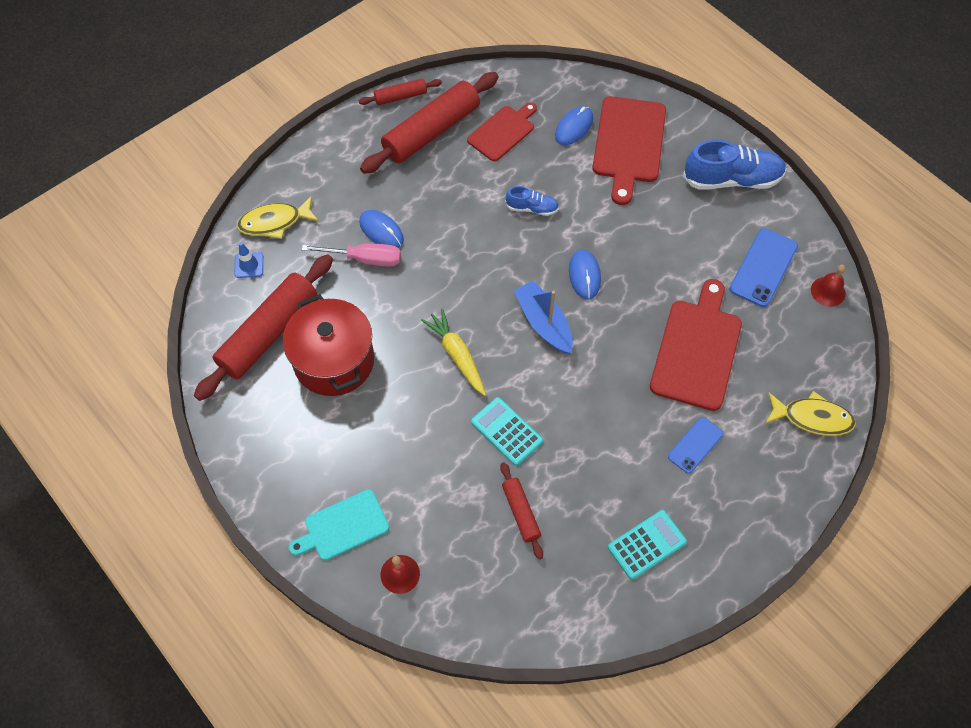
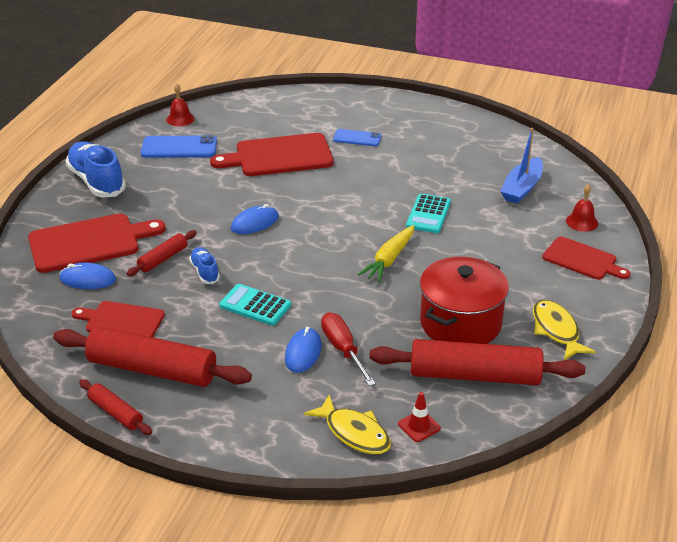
camera: 120 degrees left, 25 degrees down
blue traffic cone [234,242,263,278] -> red traffic cone [398,392,441,442]
turquoise cutting board [289,489,389,560] -> red cutting board [542,237,631,280]
pink screwdriver [302,244,401,267] -> red screwdriver [321,313,376,386]
red rolling pin [500,462,543,559] -> red rolling pin moved to [126,230,197,276]
blue boat [514,281,573,354] -> blue boat moved to [500,128,543,204]
turquoise calculator [608,510,687,580] -> turquoise calculator moved to [219,284,291,326]
yellow fish [765,391,856,436] -> yellow fish moved to [533,300,596,360]

